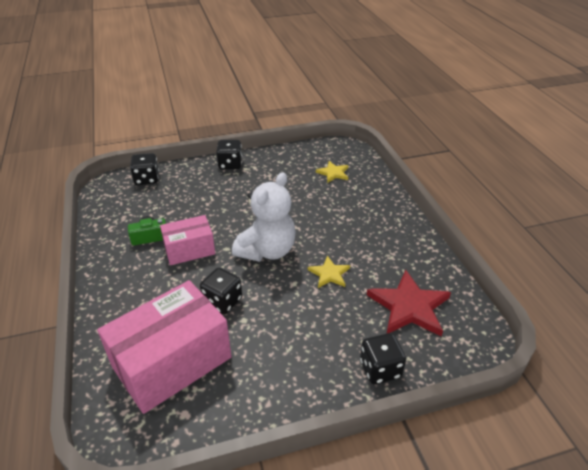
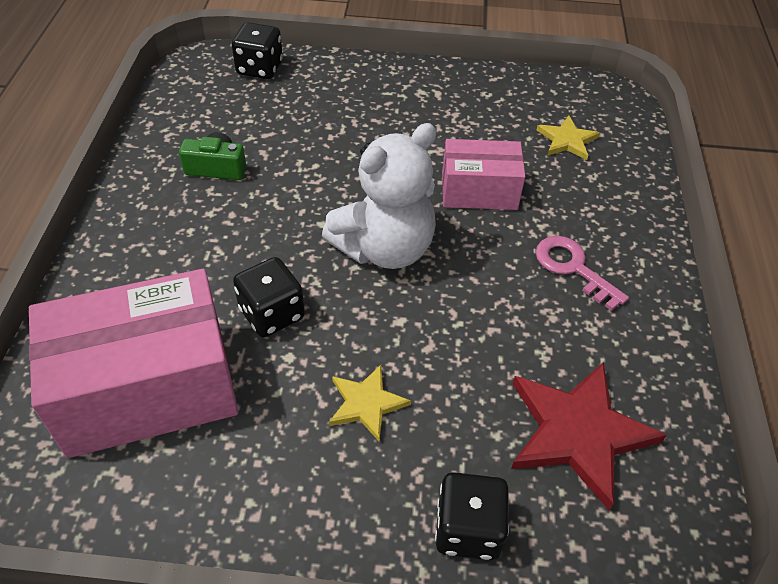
camera: 20 degrees right, 10 degrees up
pink box [160,215,215,265] -> pink box moved to [442,139,526,210]
black dice [216,140,242,169] -> none
yellow star [308,256,350,288] -> yellow star moved to [329,365,411,441]
none -> pink key [536,236,629,311]

